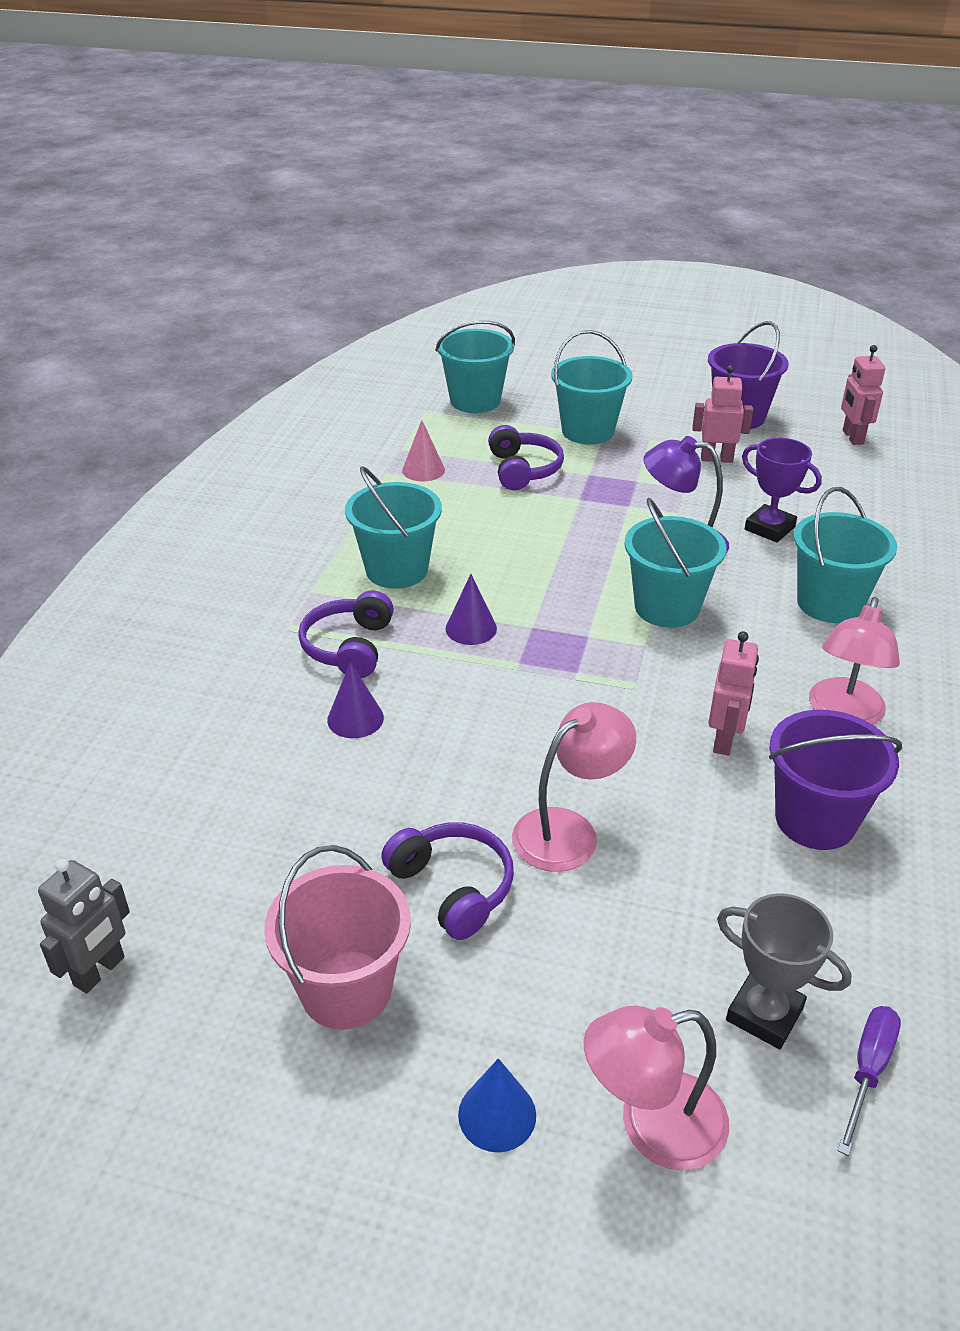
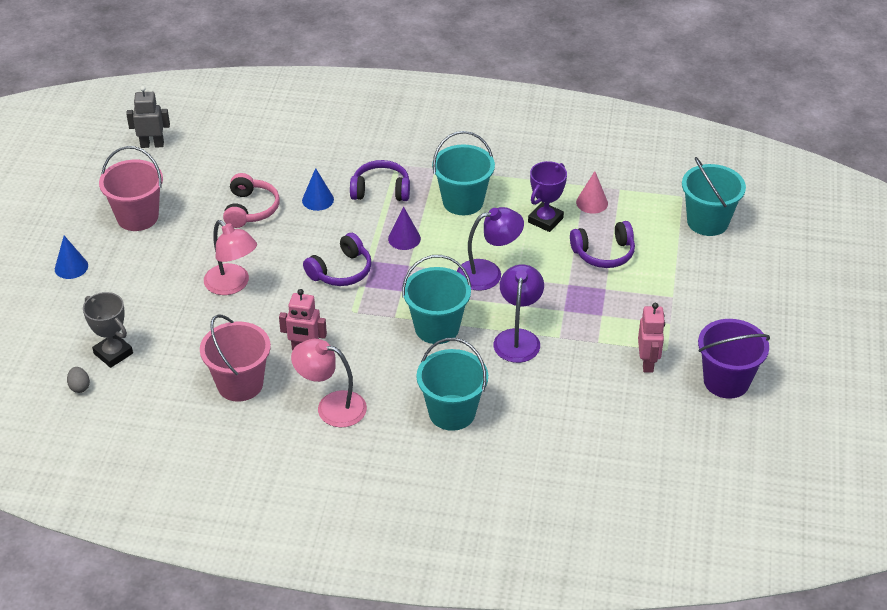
camera: 85 degrees right, 5 degrees up
grey robot [38,859,130,994] -> grey robot turned 150 degrees clockwise [126,86,170,148]
purple cone [327,662,384,738] -> blue cone [302,168,334,211]
purple headphones [381,822,514,940] -> purple headphones moved to [303,233,372,286]
turquoise bucket [551,330,633,444] -> none
pink lamp [584,1005,729,1170] -> none
grey trophy [717,893,852,1049] -> grey trophy turned 75 degrees counterclockwise [83,292,133,368]
purple trophy [742,438,822,542] -> purple trophy moved to [528,161,567,232]
purple bucket [769,710,902,850] -> pink bucket [200,314,271,402]
purple screwdriver [838,1006,901,1156] -> grey egg [67,367,90,393]
pink robot [841,345,885,445] -> none
none -> pink headphones [223,173,280,228]
none -> purple lamp [457,207,524,291]

